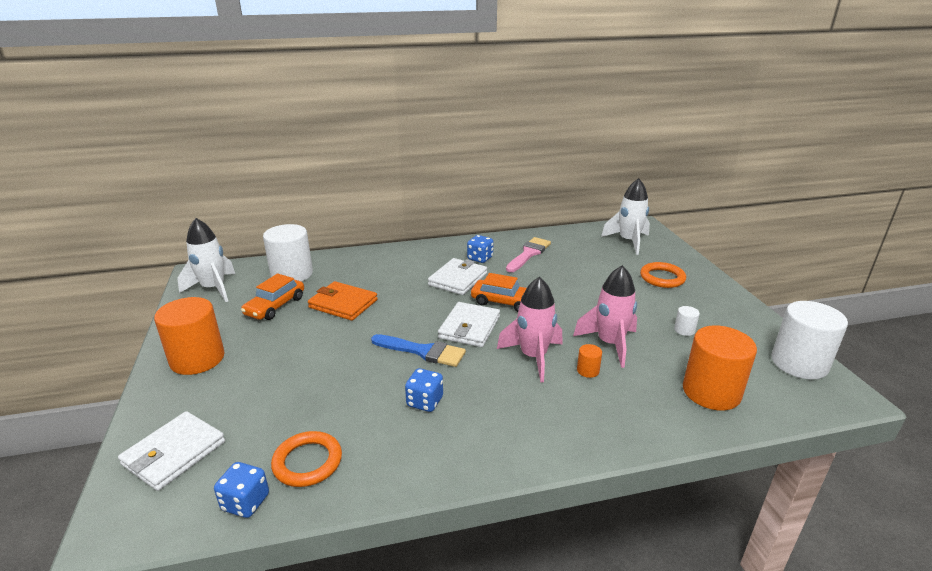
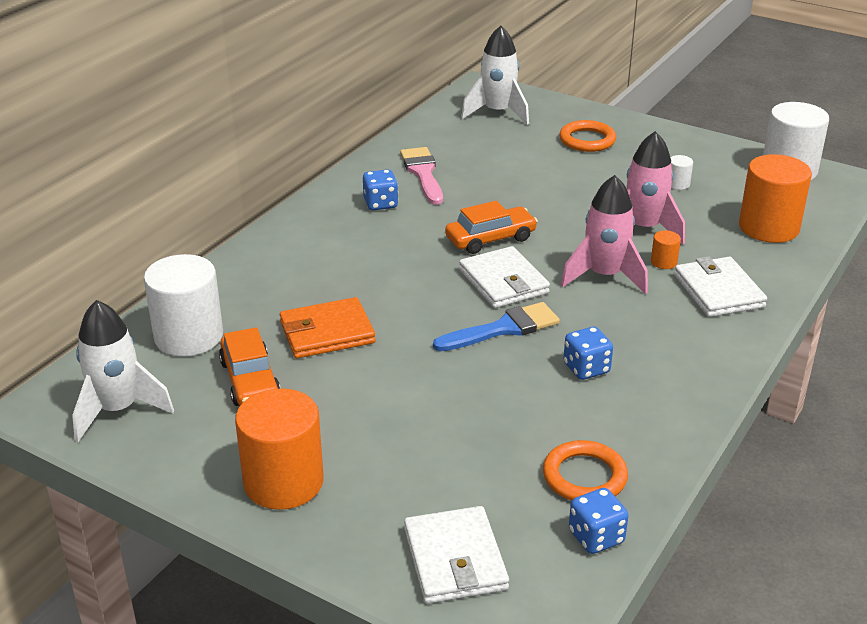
camera: 45 degrees left, 5 degrees up
white wallet [428,258,487,295] -> white wallet moved to [674,256,767,317]

